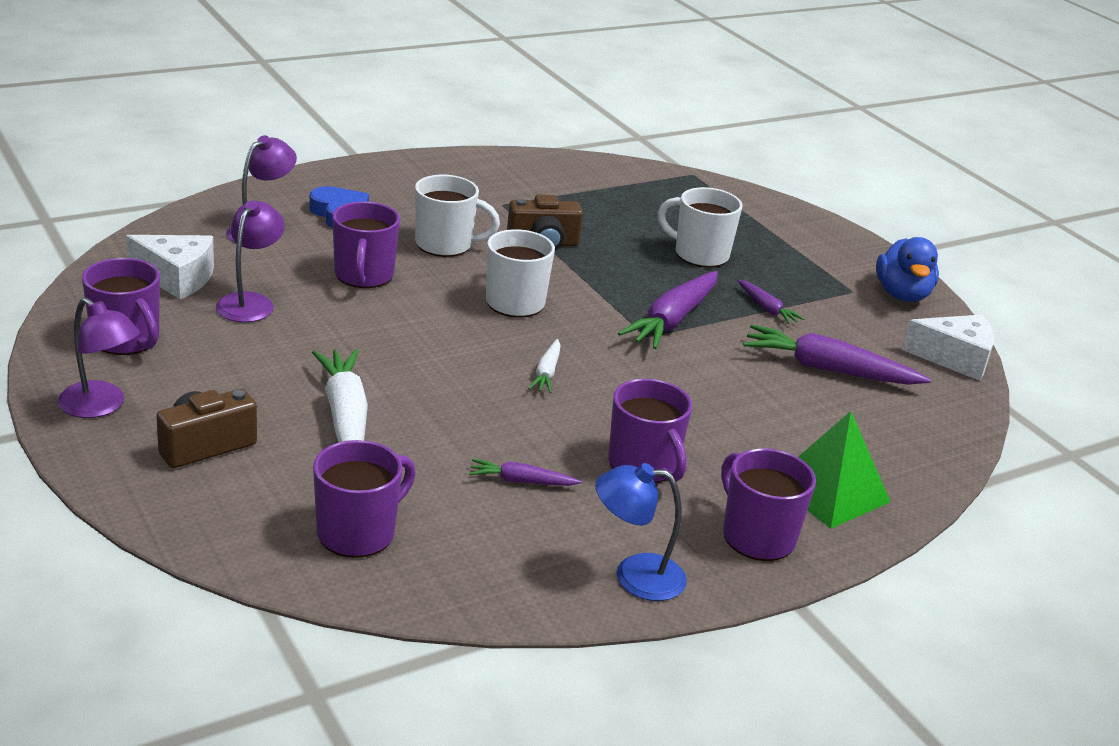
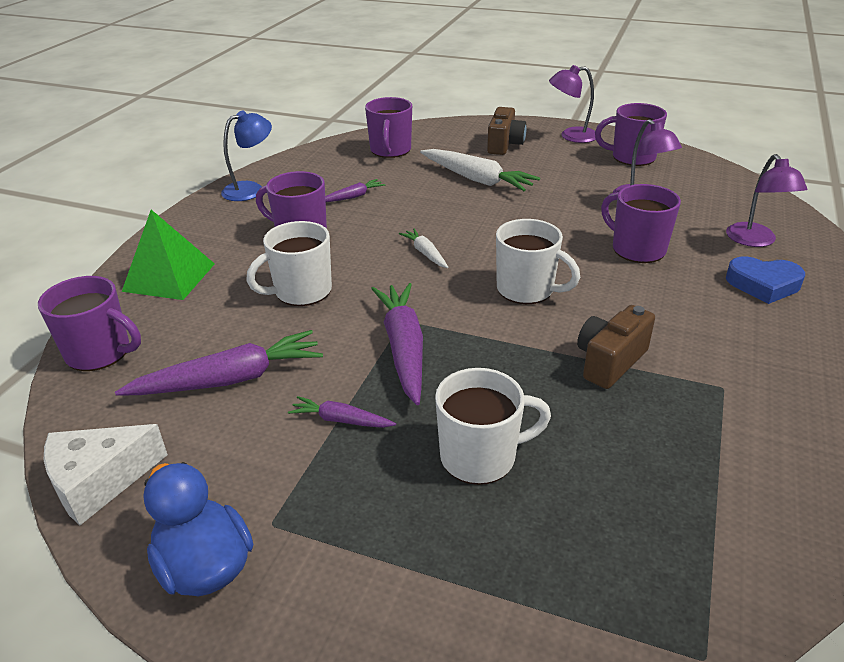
camera: 145 degrees right, 5 degrees up
white cheese [126,235,214,299] -> none
white mug [415,175,500,257] -> white mug moved to [246,221,332,306]
purple mug [721,448,816,561] -> purple mug moved to [38,276,141,371]

